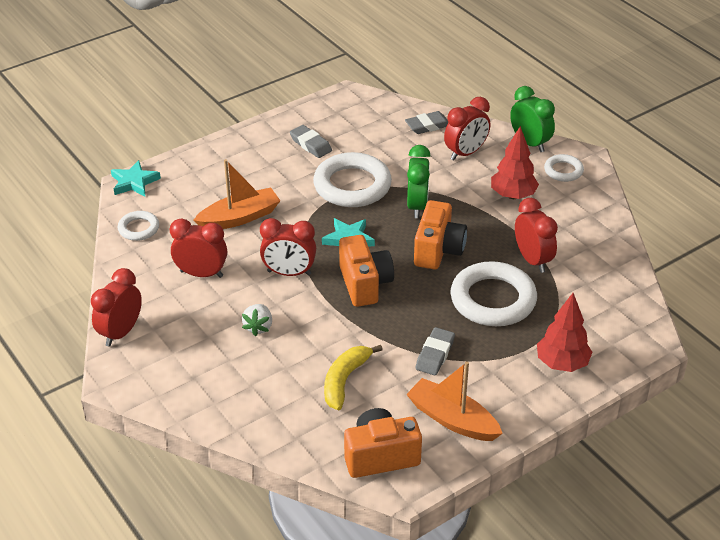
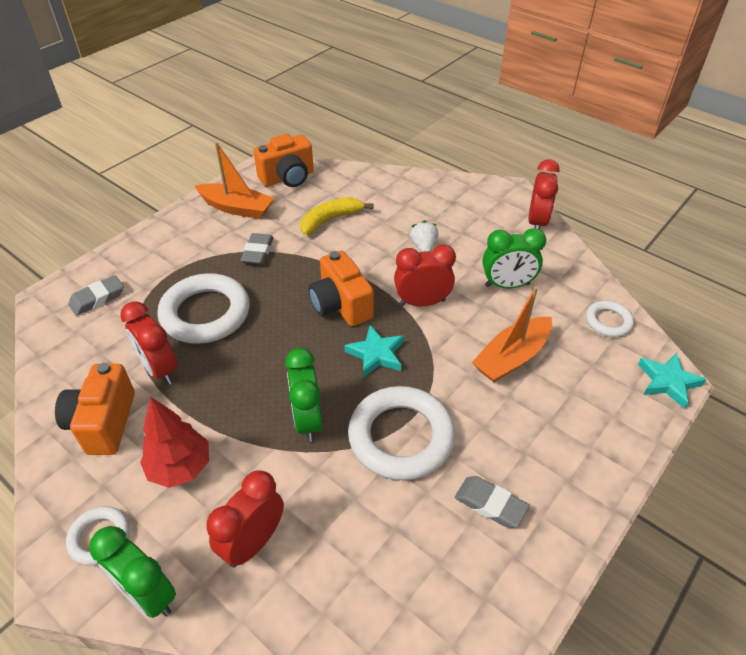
camera: 165 degrees right, 5 degrees up
red clock [170,218,227,278] -> green clock [483,228,546,288]
yellow banana [324,345,383,410] -> yellow banana turned 135 degrees counterclockwise [300,197,373,235]
grey eraser [405,111,448,134] -> grey eraser moved to [68,275,124,316]
orange camera [414,200,467,269] -> orange camera moved to [55,363,135,455]
red tree [537,293,592,372] -> none

